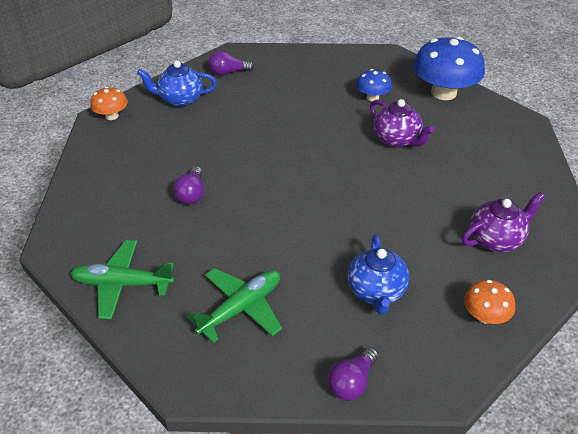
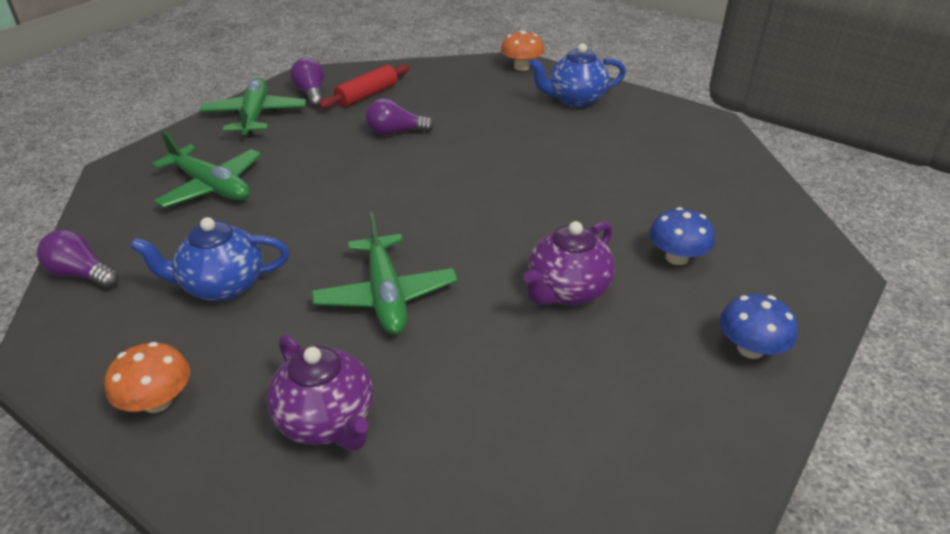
camera: 80 degrees right, 5 degrees down
blue teapot [137,60,217,107] -> blue teapot turned 90 degrees counterclockwise [529,43,626,108]
purple light bulb [208,51,254,76] -> purple light bulb moved to [290,58,324,107]
blue mushroom [413,36,485,100] -> blue mushroom [720,294,798,359], size x0.51
none -> green plane [312,212,458,335]
none -> red rolling pin [319,64,410,109]

